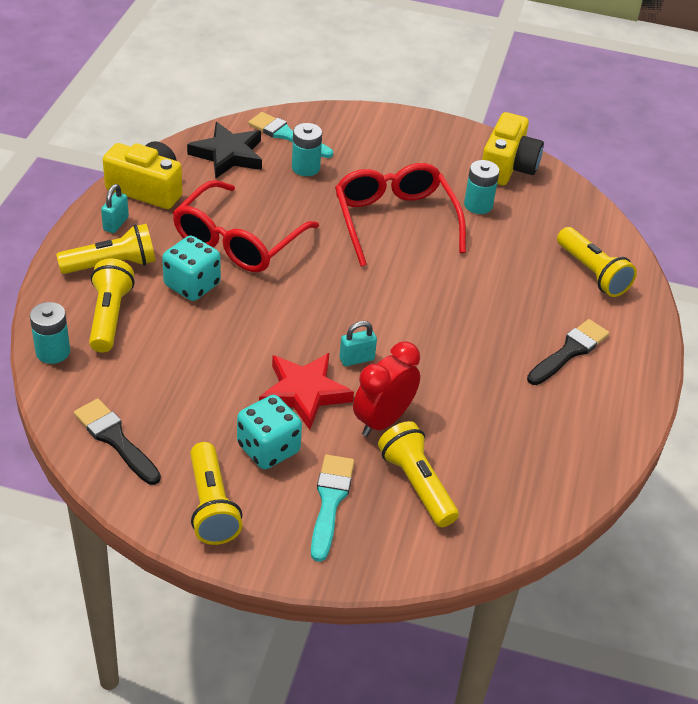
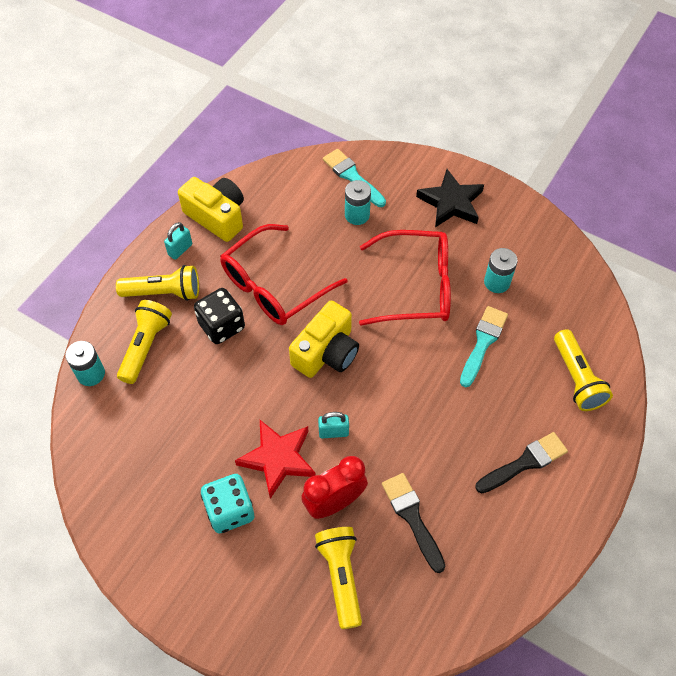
camera: 20 degrees right, 15 degrees up
black brush [74,399,161,485] -> black brush moved to [382,473,445,573]
turquoise dice [162,236,221,301] -> black dice [194,288,245,344]
black star [187,122,262,178] -> black star moved to [416,169,484,227]
yellow flashlight [190,442,243,545] -> none
turquoise brush [311,455,354,562] -> turquoise brush moved to [460,306,508,387]
red glasses [335,163,466,267] -> red glasses turned 90 degrees clockwise [359,230,451,326]
yellow camera [482,112,544,185] -> yellow camera moved to [289,300,359,378]

